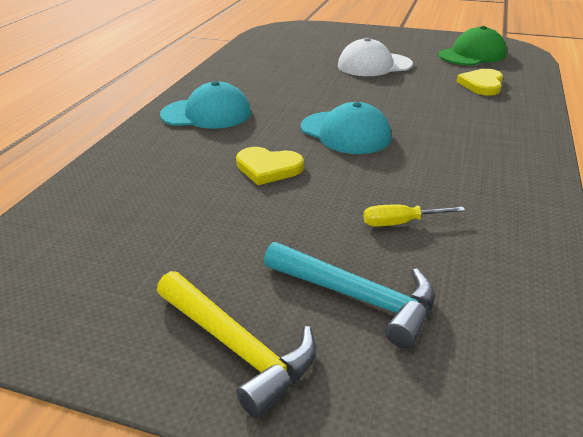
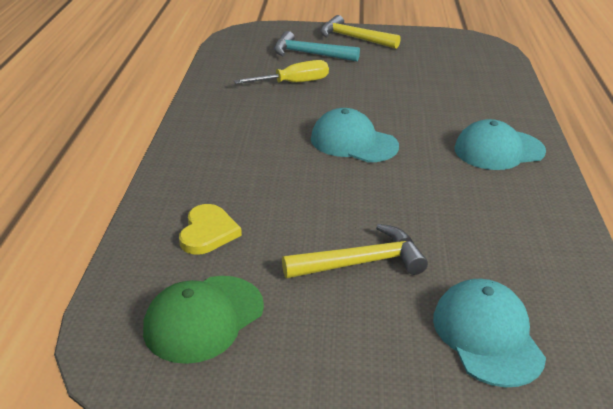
camera: 165 degrees right, 0 degrees up
yellow heart [236,147,304,185] -> none
white cap [338,38,413,76] -> yellow hammer [282,224,428,278]
yellow screwdriver [364,205,465,227] -> yellow screwdriver [234,60,329,84], size x1.52
none -> turquoise cap [433,279,546,387]

